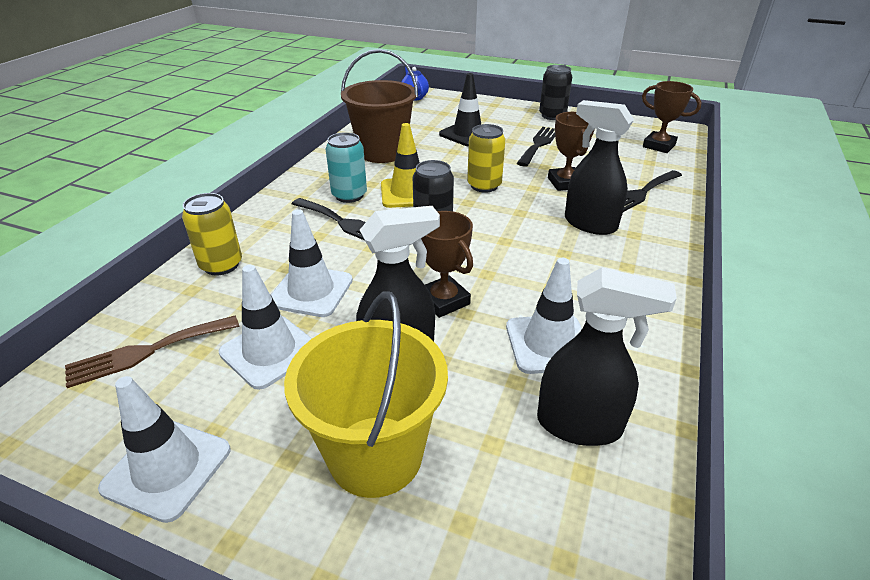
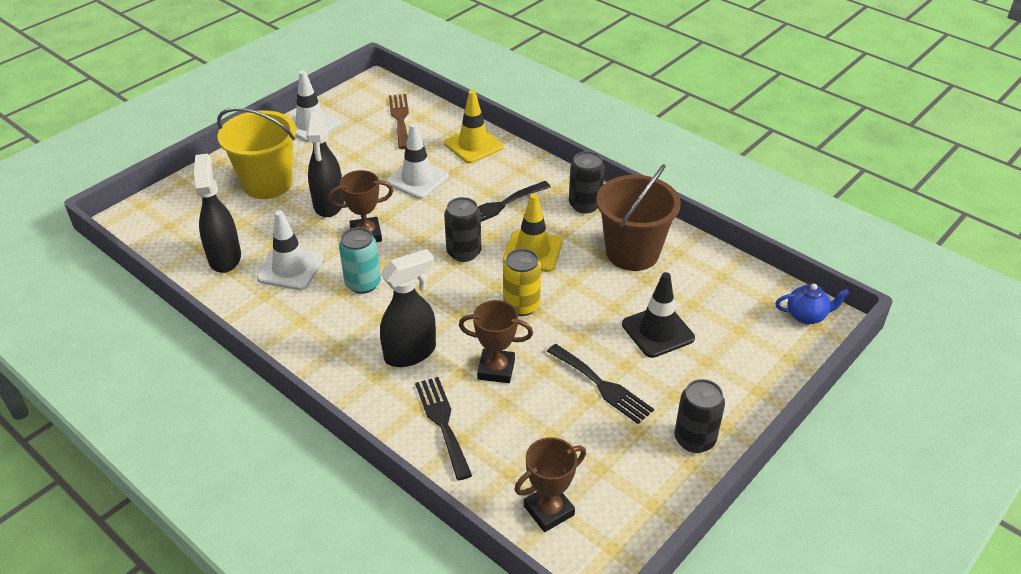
camera: 110 degrees right, 5 degrees up
yellow can [182,193,242,276] -> yellow traffic cone [444,90,504,163]
white traffic cone [219,265,312,390] -> none
turquoise can [326,132,367,203] -> turquoise can moved to [339,227,381,294]
black spray bottle [537,267,677,446] -> black spray bottle turned 135 degrees clockwise [194,154,241,273]
none -> black can [569,151,605,214]

